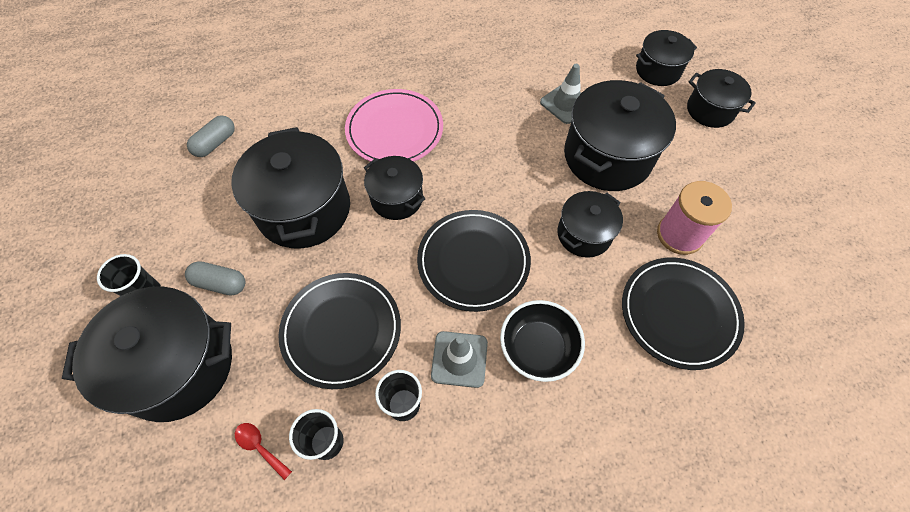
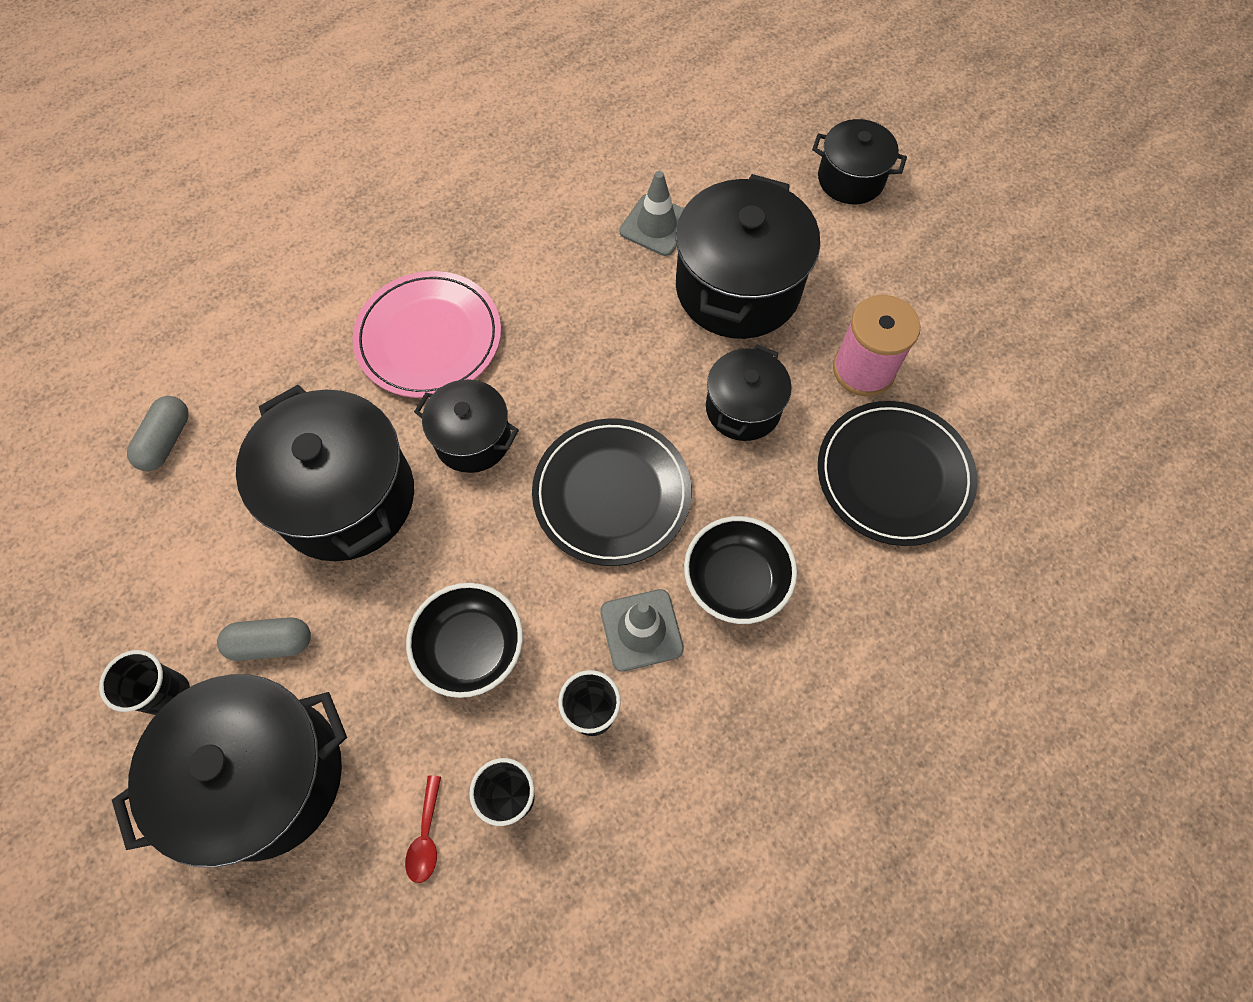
camera: 20 degrees left, 5 degrees up
red spoon [235,423,292,480] -> red spoon turned 105 degrees counterclockwise [405,776,441,883]
black plate [278,273,401,389] -> black bowl [406,583,523,698]
black pot [636,30,697,86] -> none

